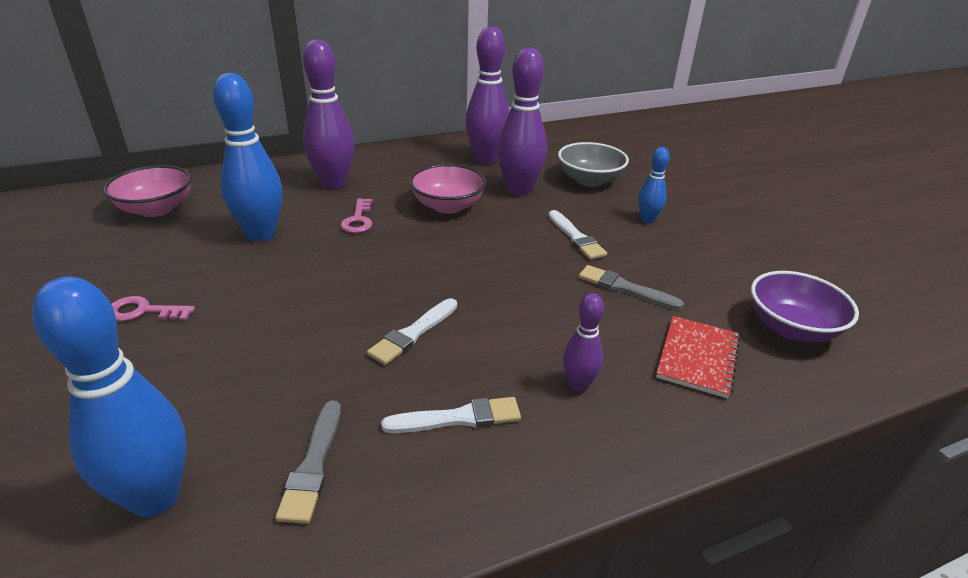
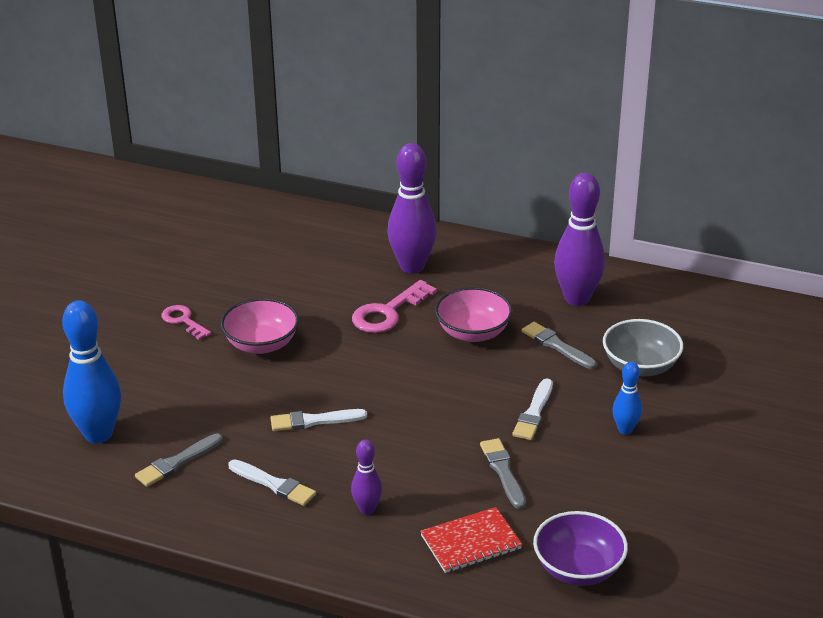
camera: 45 degrees right, 0 degrees up
pink bowl [103,165,192,217] -> pink bowl moved to [220,298,299,354]
blue bowling pin [213,73,282,241] -> none
pink key [340,198,372,233] -> pink key [352,280,437,333], size x1.58
purple bowling pin [498,47,547,196] -> grey brush [522,322,597,369]

